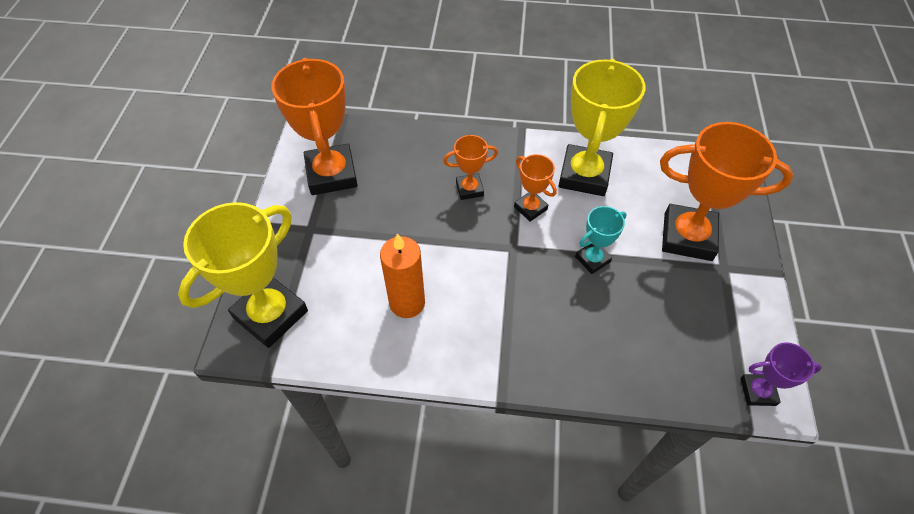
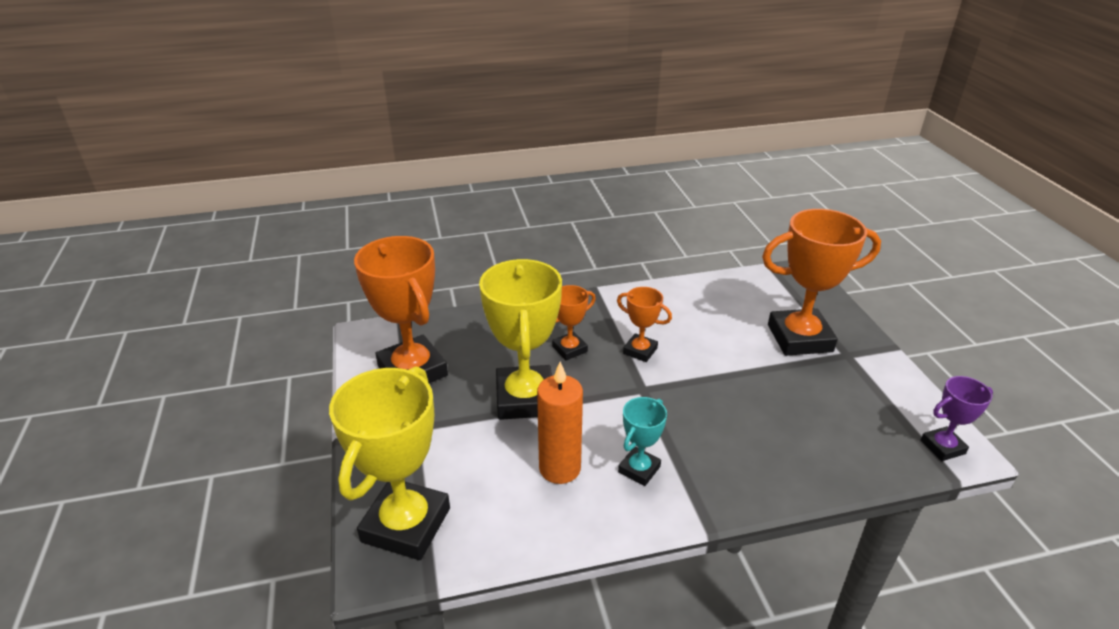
camera: 20 degrees left, 20 degrees down
yellow trophy [558,59,646,196] -> yellow trophy moved to [479,259,562,420]
turquoise trophy [575,206,627,274] -> turquoise trophy moved to [618,397,667,486]

